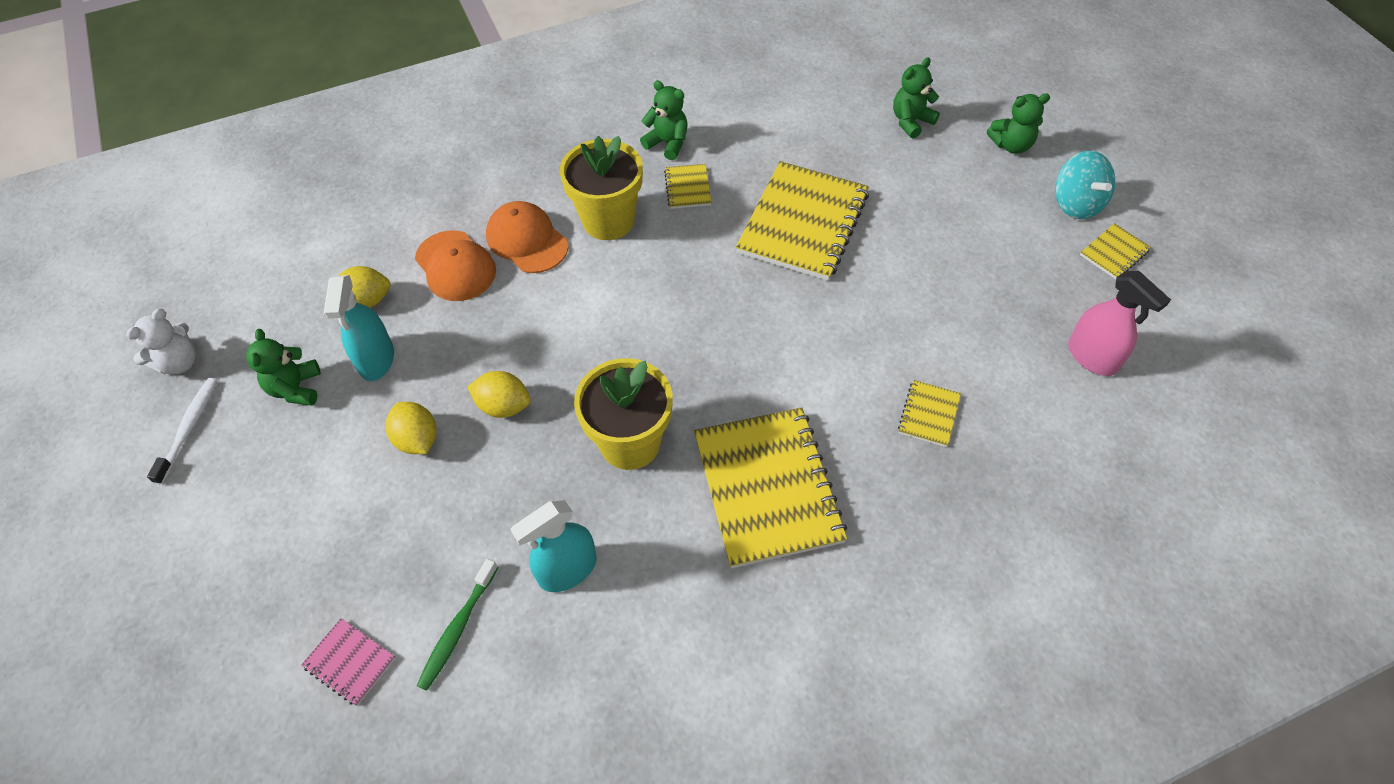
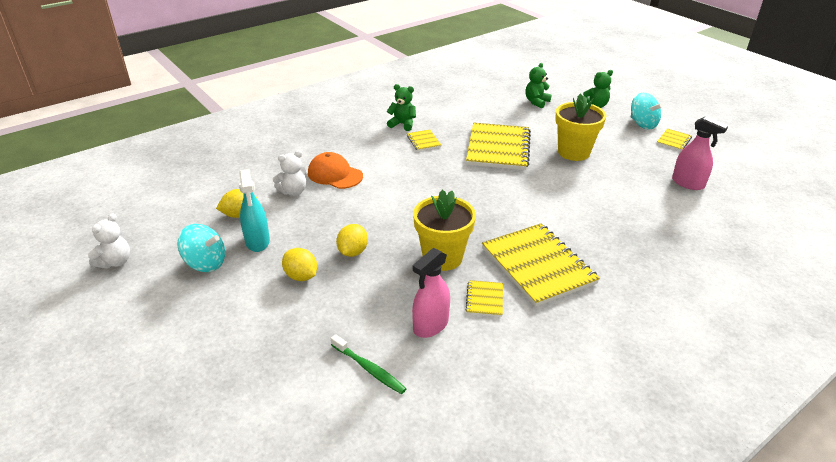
camera: 15 degrees left, 20 degrees down
white toothbrush [147,378,217,485] -> none
green teddy bear [246,329,321,406] -> turquoise spinning top [177,224,225,272]
pink notebook [301,618,395,706] -> none
orange cap [415,230,496,301] -> white teddy bear [273,150,307,196]
green toothbrush [417,559,498,691] -> green toothbrush turned 60 degrees counterclockwise [331,334,407,394]
yellow lemon [467,371,531,418] -> yellow lemon turned 75 degrees counterclockwise [336,224,368,257]
turquoise spray bottle [510,500,597,592] -> pink spray bottle [412,248,450,338]
yellow flower pot [560,136,643,240] -> yellow flower pot moved to [555,94,606,161]
yellow notebook [898,380,961,447] -> yellow notebook moved to [465,280,503,317]

